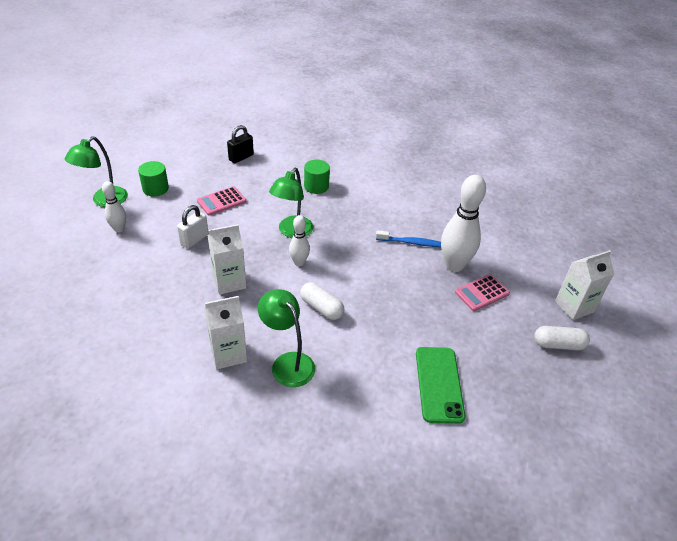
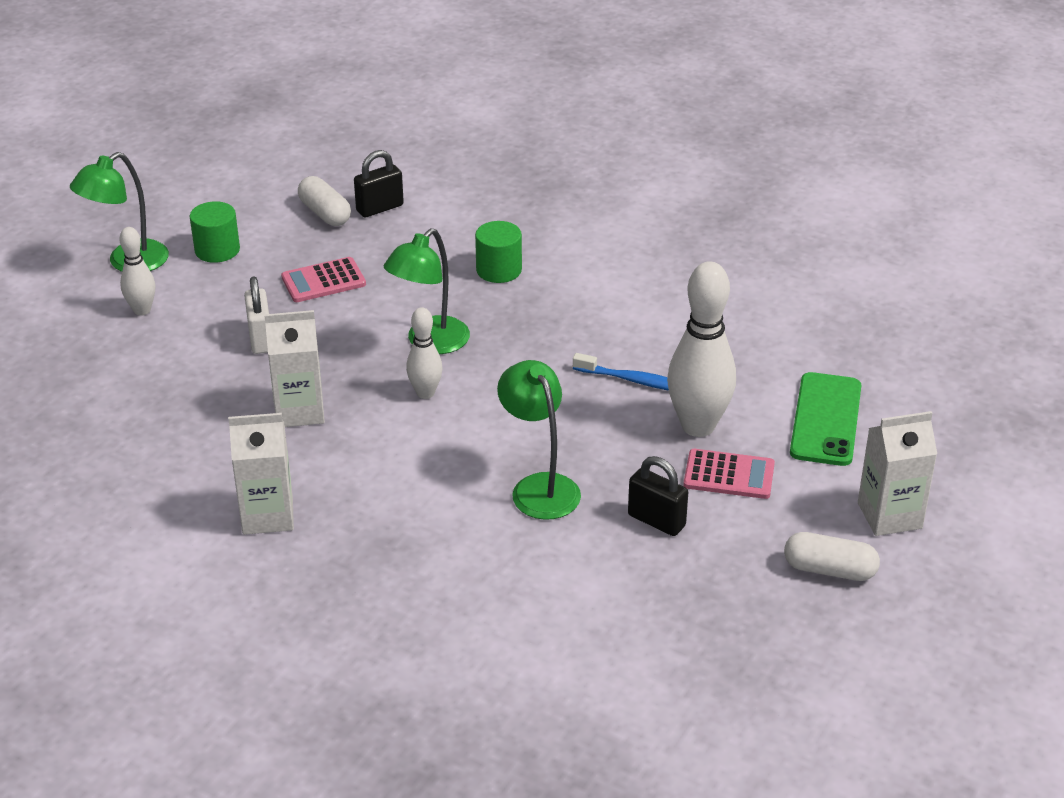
camera: 15 degrees right, 5 degrees down
white padlock [177,205,209,249] -> white padlock turned 60 degrees counterclockwise [244,277,269,354]
green lamp [258,289,315,387] -> green lamp moved to [497,360,581,520]
white capsule [300,282,344,320] -> white capsule moved to [298,176,351,226]
green phone [416,347,466,424] -> green phone moved to [790,372,861,466]
pink calculator [455,274,510,311] -> pink calculator turned 150 degrees counterclockwise [683,449,775,499]
none -> black padlock [628,456,688,536]

